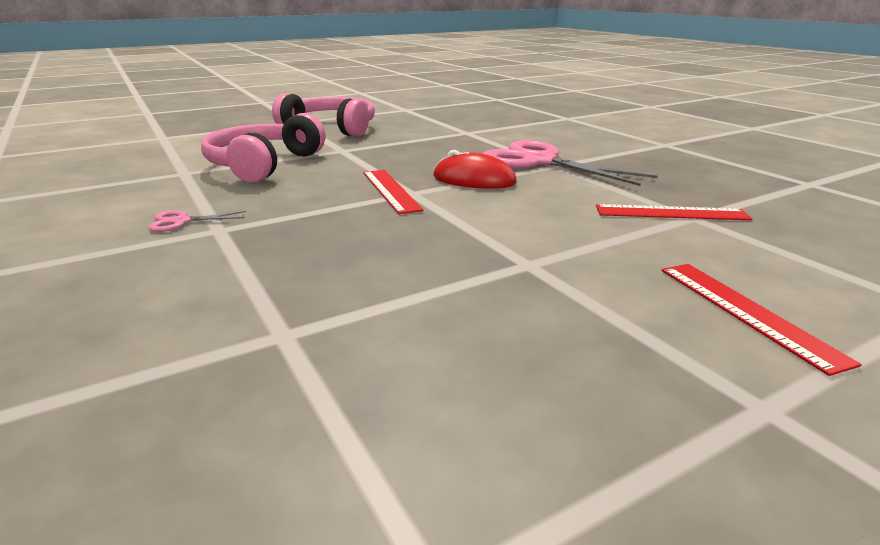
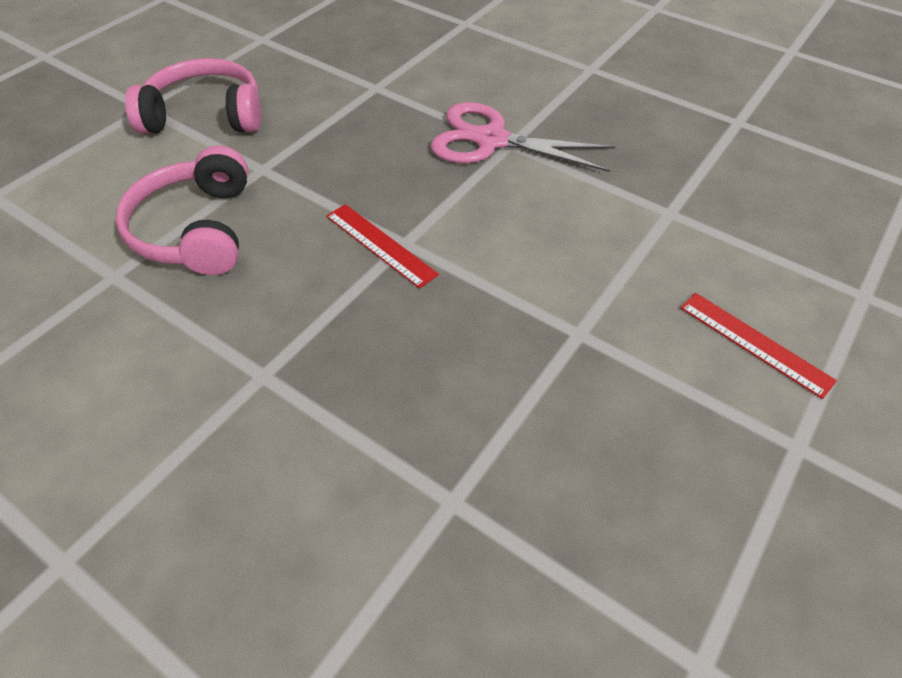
camera: 25 degrees left, 25 degrees up
pink scissors [148,210,246,232] -> none
red mouse [433,150,517,189] -> none
red ruler [596,204,752,220] -> none

